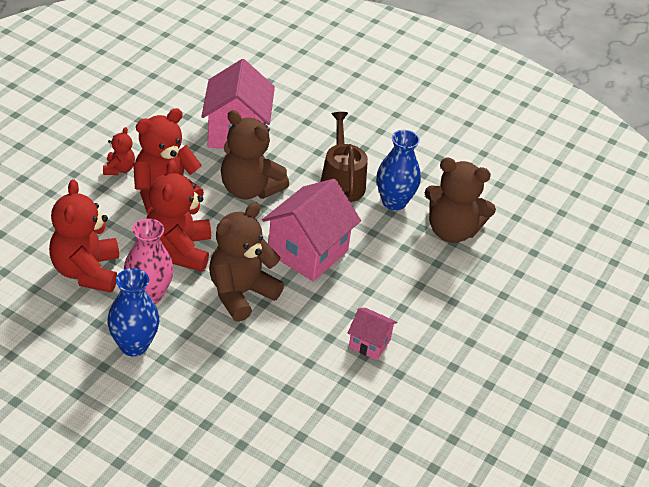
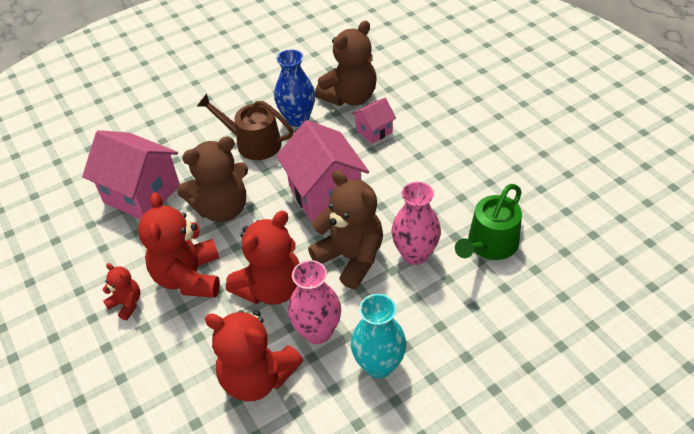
camera: 55 degrees left, 5 degrees up
blue vase [107,268,159,357] -> turquoise vase [351,294,406,378]
red teddy bear [146,159,211,272] -> red teddy bear turned 75 degrees counterclockwise [226,210,299,305]
brown teddy bear [209,203,284,322] -> brown teddy bear turned 150 degrees clockwise [308,170,383,289]
pink house [348,308,397,360] -> pink house moved to [352,98,396,144]
none -> pink vase [391,182,441,265]
none -> green watering can [455,184,522,260]

